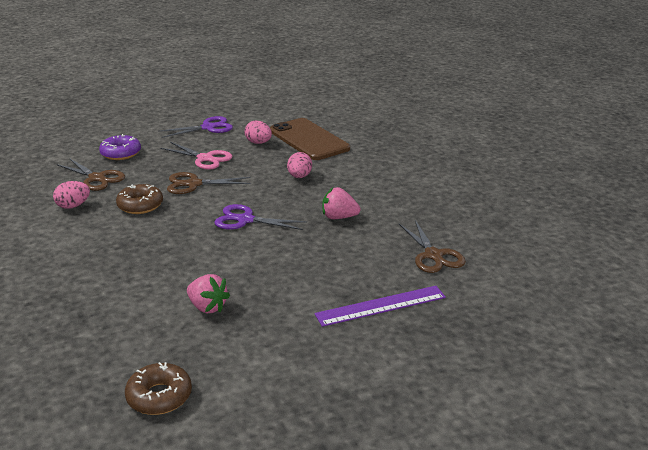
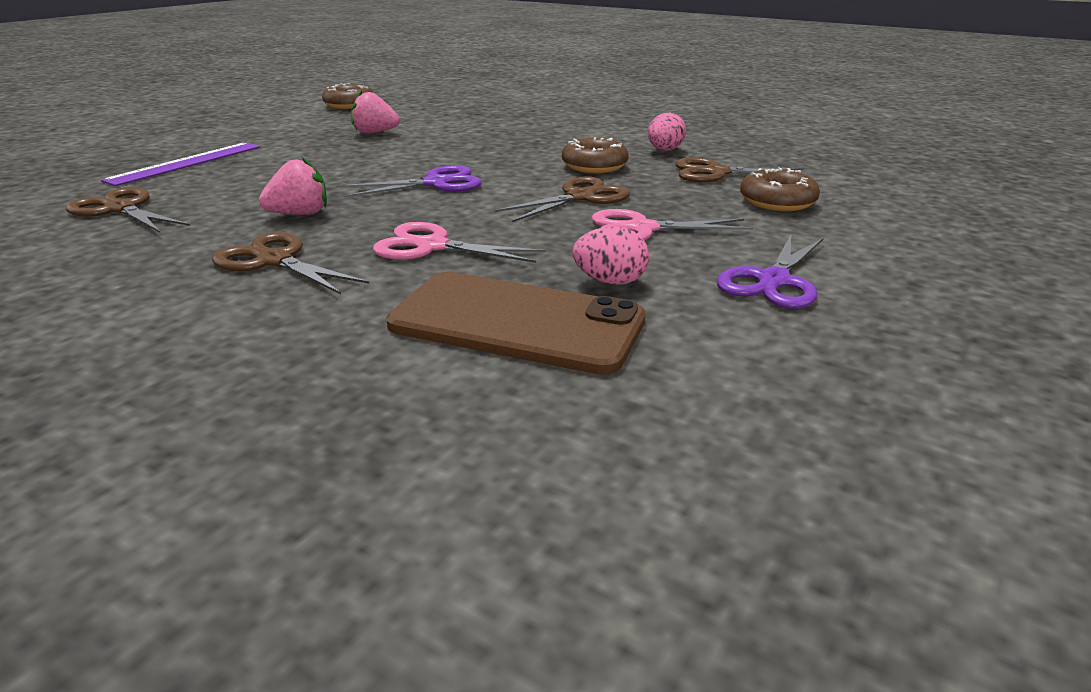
camera: 145 degrees right, 0 degrees up
purple donut [99,134,141,160] -> brown donut [740,167,820,211]
pink egg [287,152,312,178] -> pink scissors [373,222,546,263]
none -> brown scissors [212,232,369,294]

